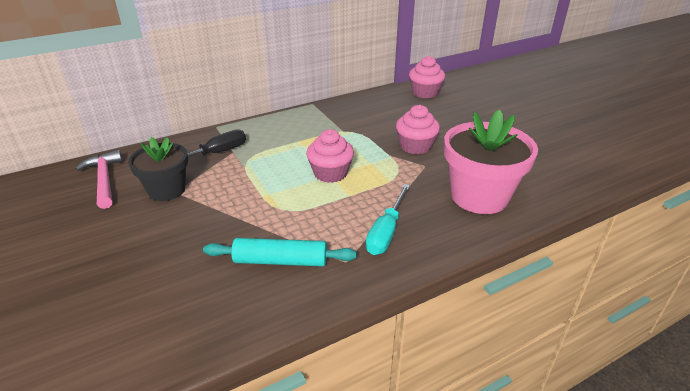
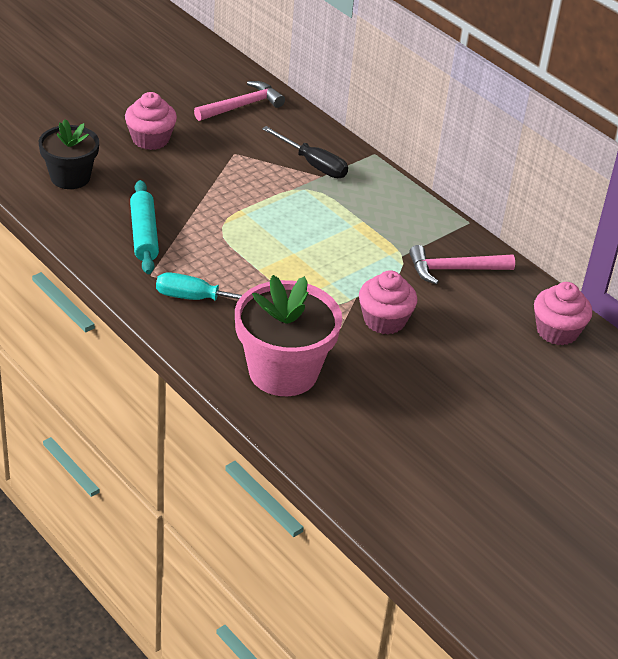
camera: 75 degrees right, 5 degrees up
black flower pot [128,137,188,201] -> black flower pot moved to [39,119,99,189]
pink cupcake [306,129,354,183] -> pink cupcake moved to [125,92,177,150]
none -> pink hammer [409,245,515,285]

